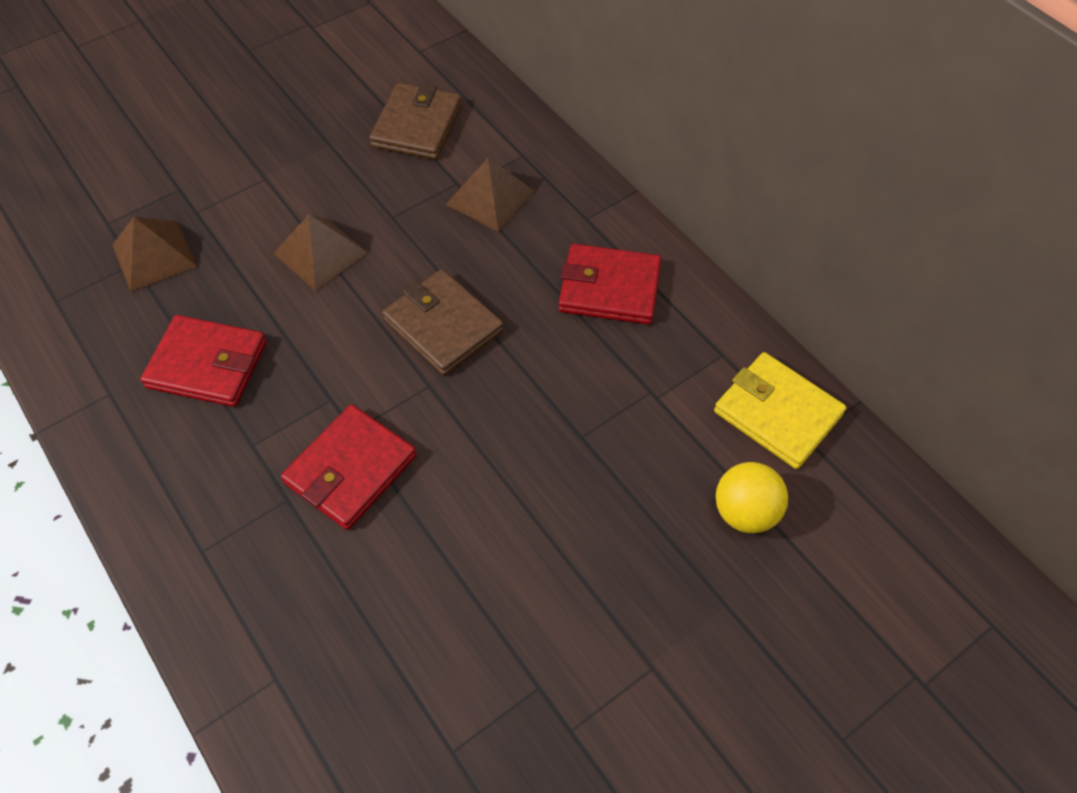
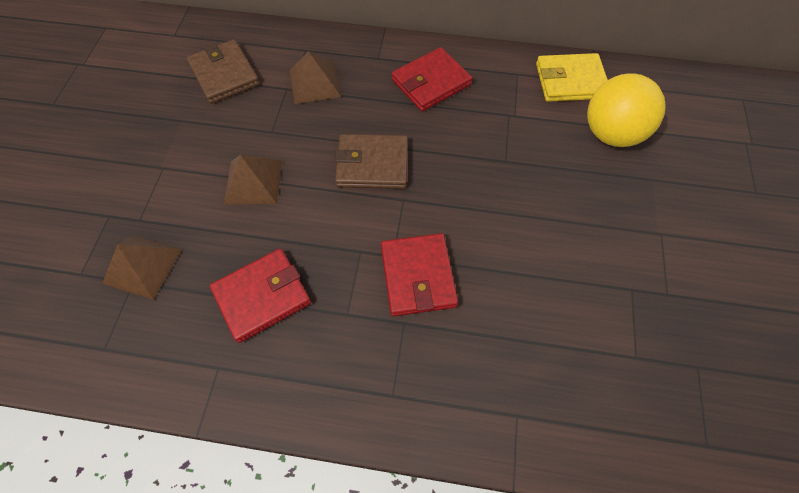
camera: 45 degrees left, 5 degrees up
yellow ball [716,462,788,533] -> yellow ball [587,73,666,147], size x1.56

